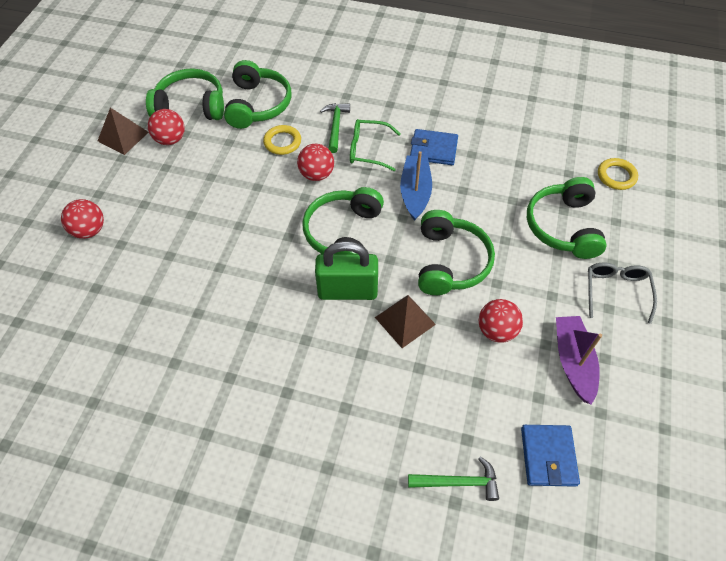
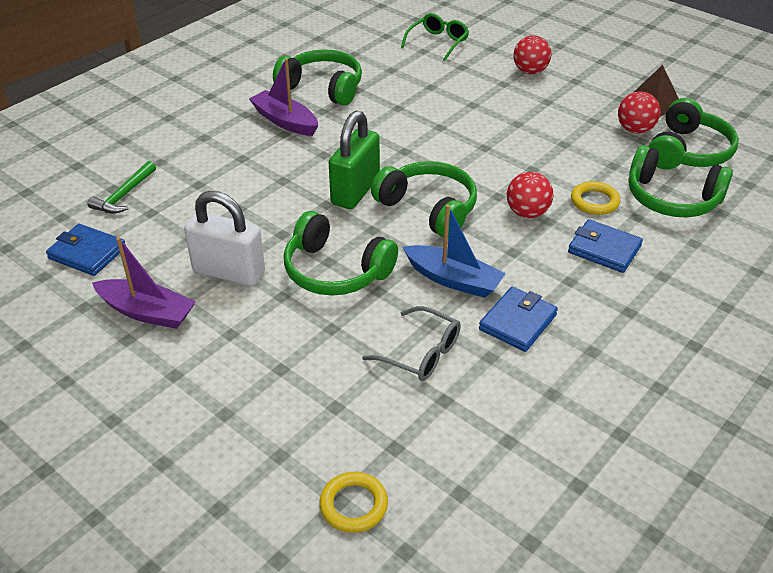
camera: 115 degrees right, 15 degrees down
green hammer [320,103,350,153] -> blue wallet [568,219,643,273]
green glasses [350,119,401,171] -> green glasses moved to [401,13,469,61]
brown pyramid [375,295,436,348] -> none
red ball [479,299,523,343] -> white padlock [184,191,265,286]
green headphones [527,177,607,259] -> green headphones moved to [273,49,362,106]
grey glasses [588,263,657,324] -> grey glasses moved to [362,306,461,381]
none -> purple boat [249,58,318,136]

